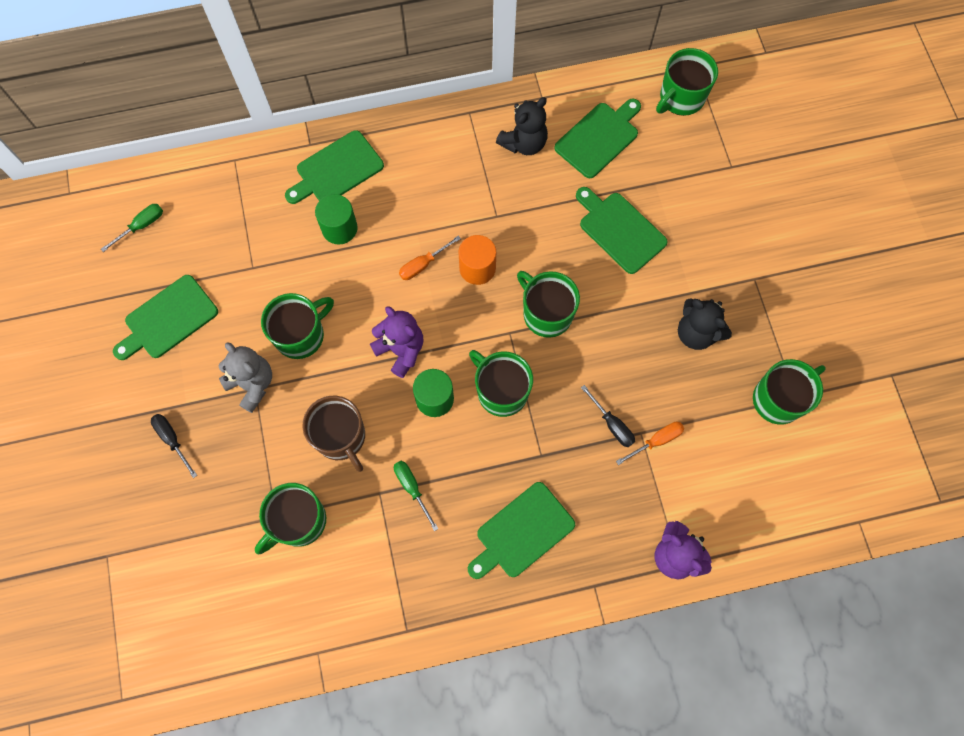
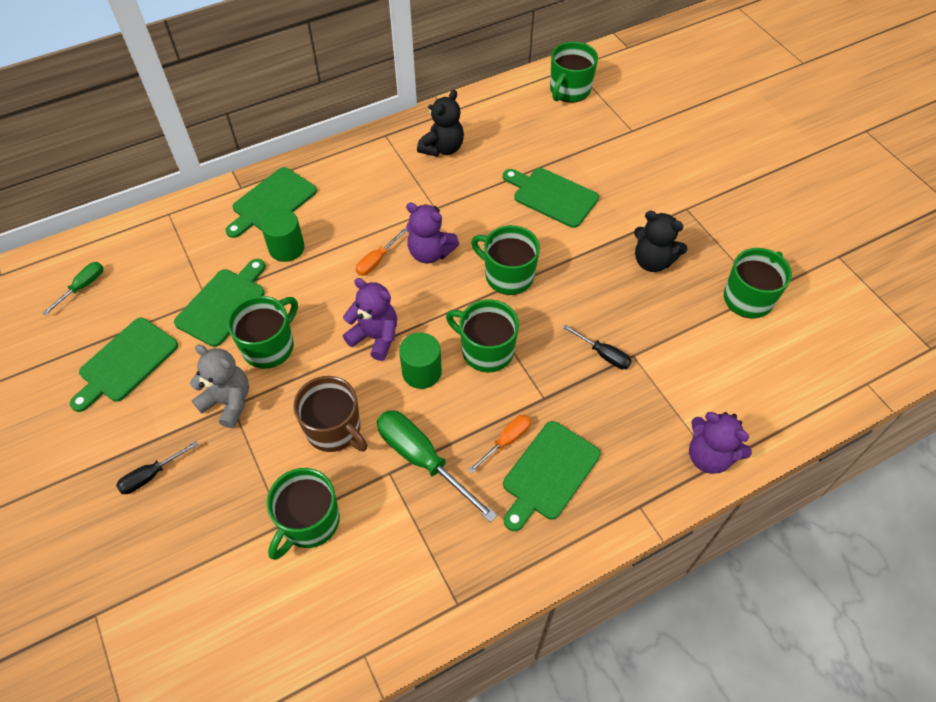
camera: 15 degrees left, 15 degrees down
black screwdriver [151,414,197,478] -> black screwdriver turned 75 degrees counterclockwise [116,441,198,494]
green screwdriver [394,461,439,531] -> green screwdriver [377,410,497,522], size x1.85
orange cylinder [458,235,496,285] -> purple teddy bear [406,203,459,263]
green cutting board [554,99,641,178] -> green cutting board moved to [174,259,266,347]
orange screwdriver [616,422,684,465] -> orange screwdriver moved to [468,415,531,473]

